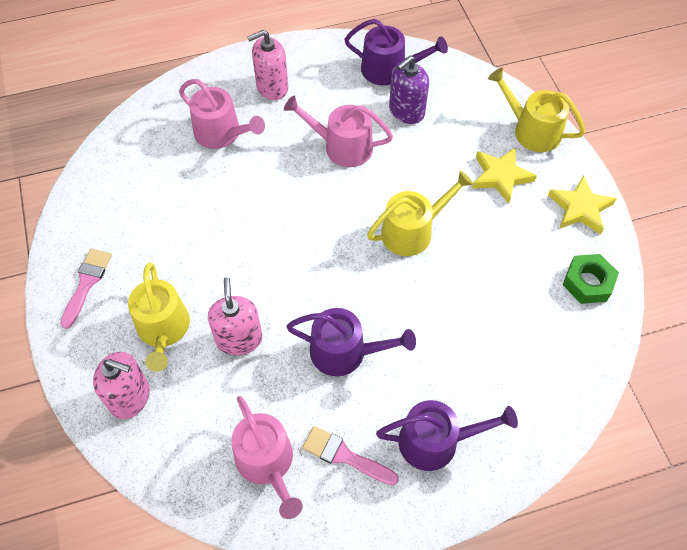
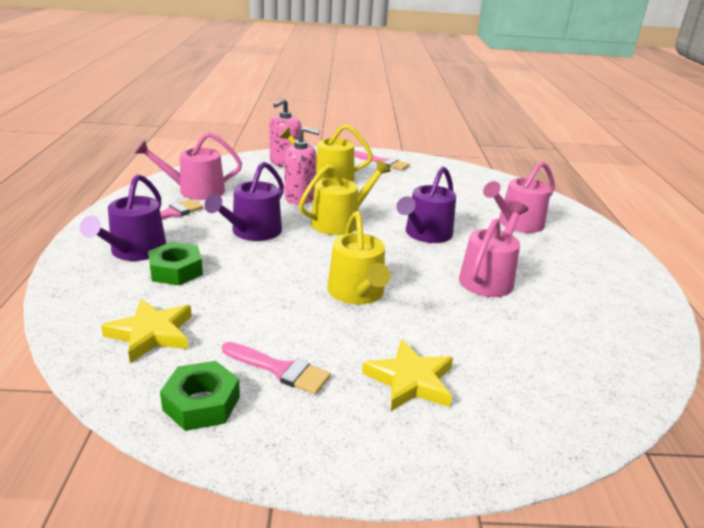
camera: 105 degrees right, 30 degrees down
pink soap dispenser [247,30,288,100] -> none
purple watering can [344,19,448,85] -> purple watering can moved to [397,166,456,243]
purple soap dispenser [389,56,429,124] -> none
yellow watering can [488,68,585,152] -> yellow watering can moved to [299,160,391,235]
yellow star [548,175,617,234] -> yellow star moved to [101,299,192,363]
none -> green nut [148,242,203,285]
none -> pink brush [222,342,331,395]

